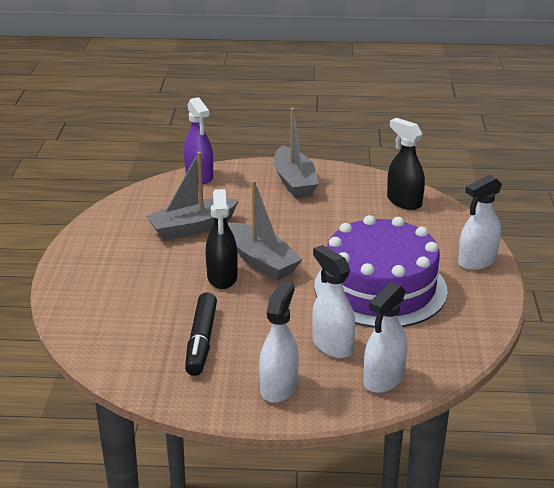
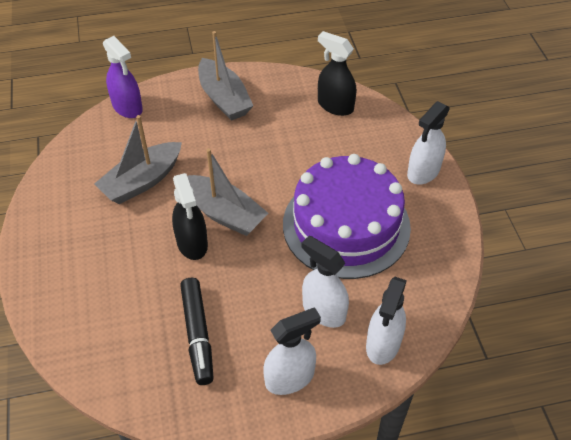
camera: 15 degrees left, 20 degrees up
white spray bottle [259,281,299,403] -> white spray bottle turned 60 degrees clockwise [263,307,321,395]

